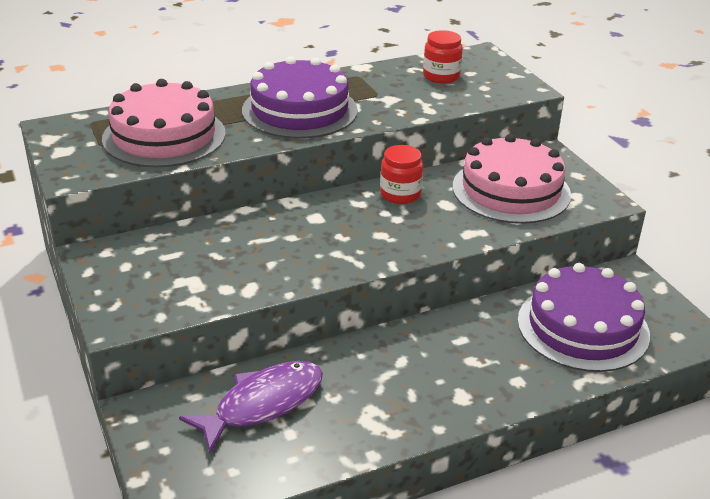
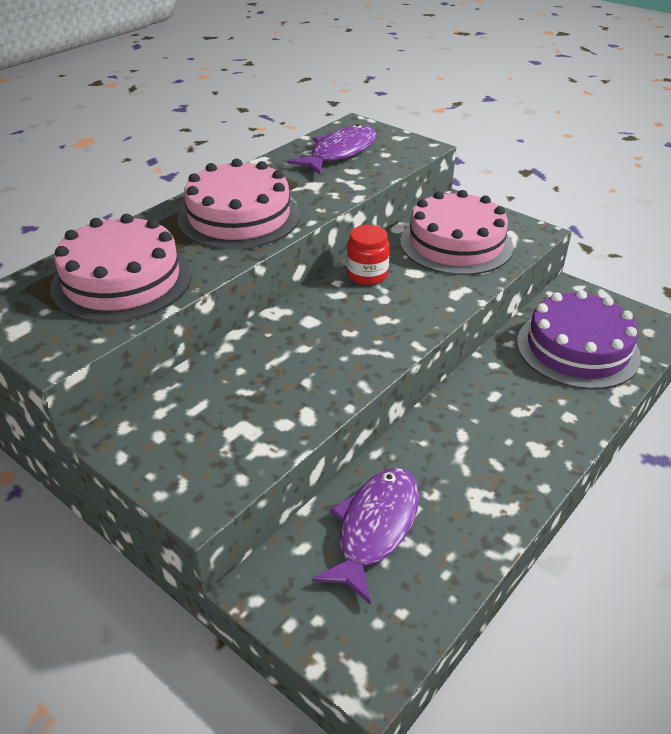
camera: 25 degrees left, 5 degrees up
purple cake [242,56,358,139] -> pink cake [178,158,300,249]
red jar [423,30,463,84] -> purple fish [287,124,377,174]

